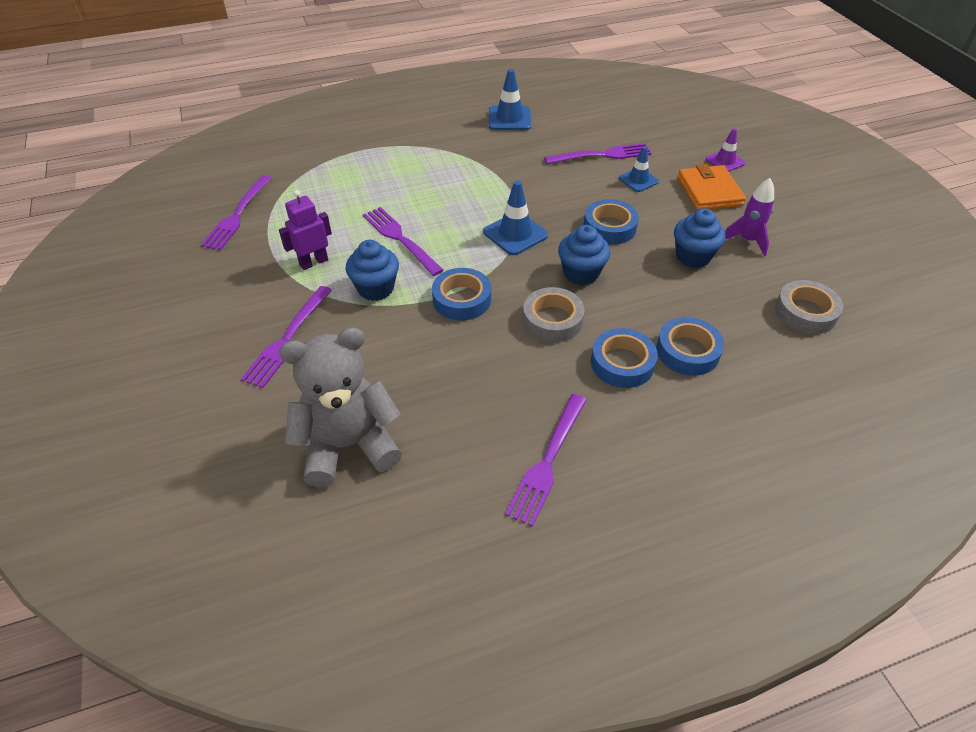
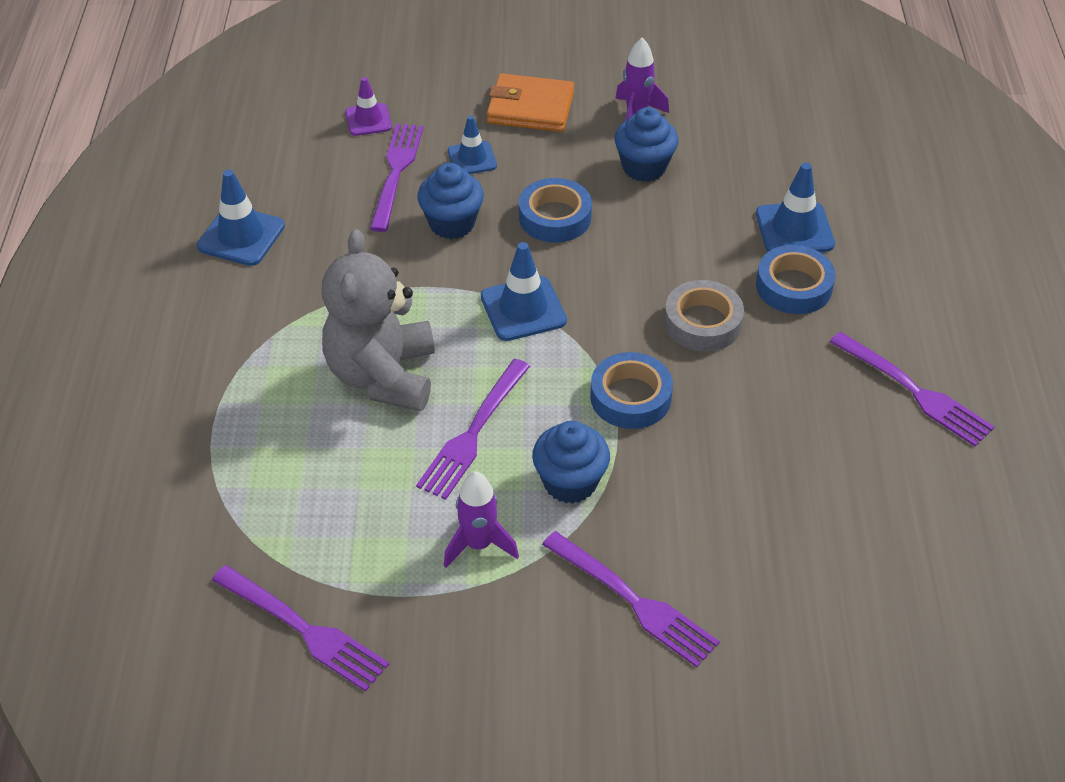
camera: 70 degrees left, 0 degrees up
purple robot [279,190,332,270] -> purple rocket [444,471,519,568]
grey teddy bear [279,327,402,487] -> grey teddy bear moved to [322,229,435,411]
purple fork [363,207,444,276] -> purple fork turned 45 degrees counterclockwise [416,359,530,500]
blue cupcake [558,225,611,285] -> blue cupcake moved to [417,163,484,239]
blue tape [656,317,724,376] -> blue traffic cone [756,163,835,252]
purple traffic cone [706,128,745,172] -> purple traffic cone moved to [345,77,392,136]
grey tape [775,280,843,334] -> none

